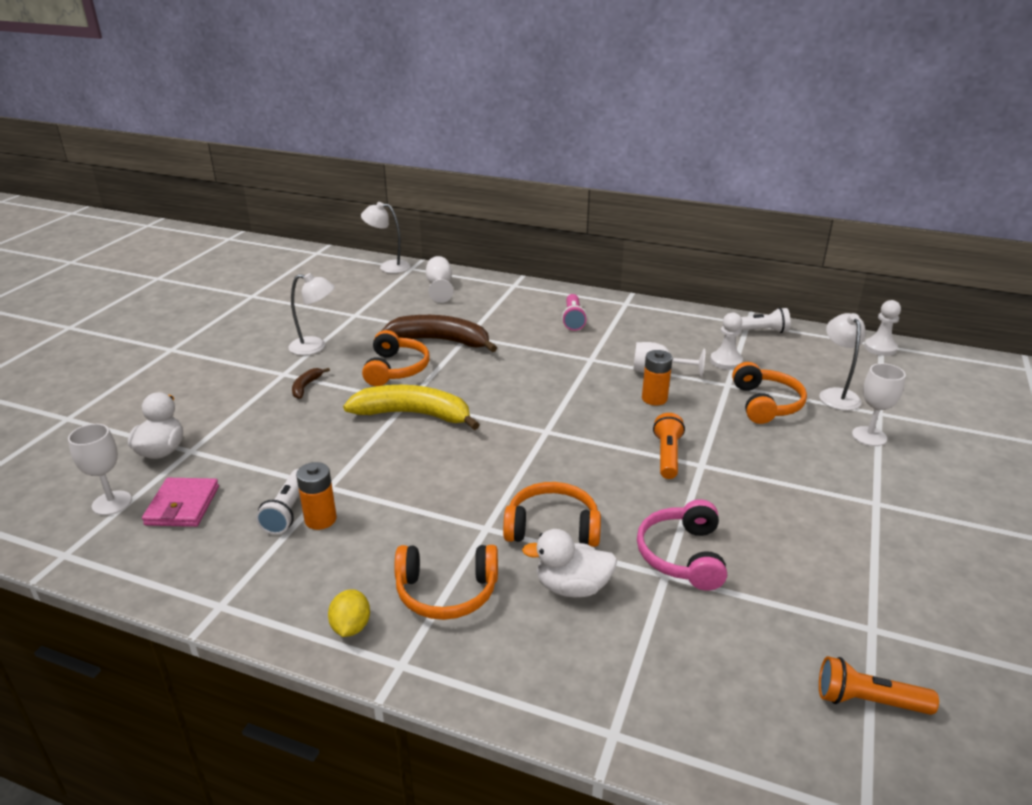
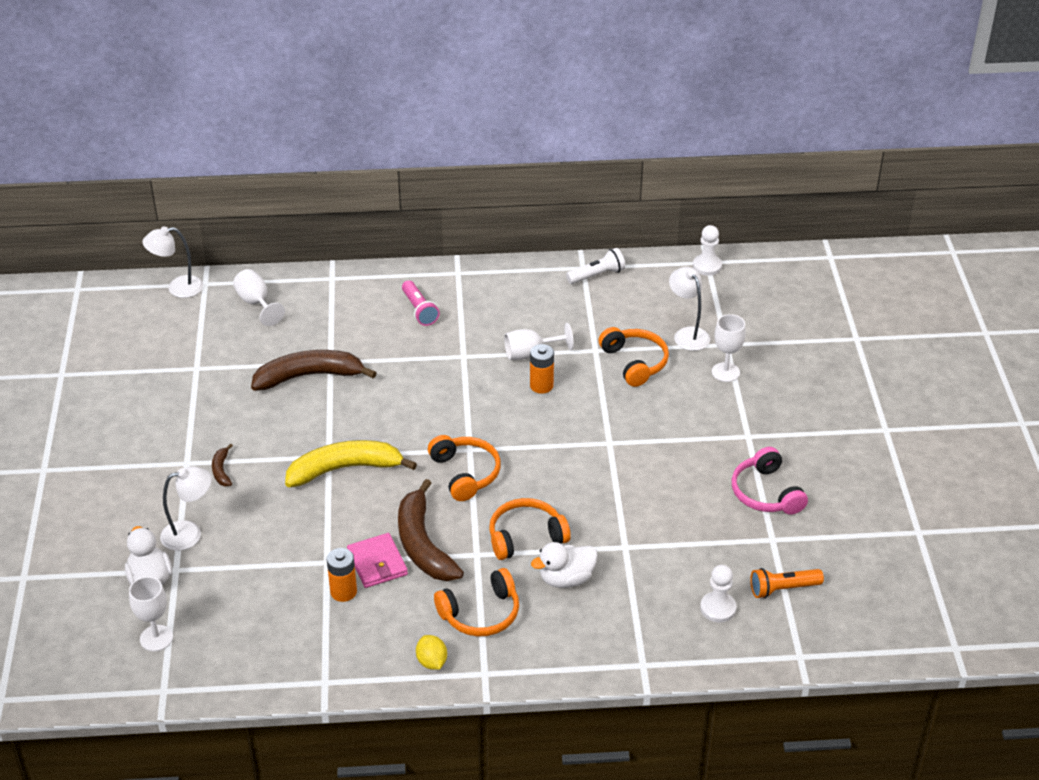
camera: 25 degrees left, 10 degrees up
pink wallet [142,478,219,527] -> pink wallet moved to [347,533,408,588]
white flashlight [256,469,300,535] -> none
white lamp [288,273,335,355] -> white lamp moved to [160,466,212,551]
orange headphones [362,330,430,386] -> orange headphones moved to [428,435,501,501]
pink headphones [637,499,727,591] -> pink headphones moved to [732,447,808,515]
orange flashlight [653,413,685,479] -> none
white pawn [710,313,743,370] -> white pawn moved to [700,565,736,622]
none -> brown banana [398,479,464,581]

